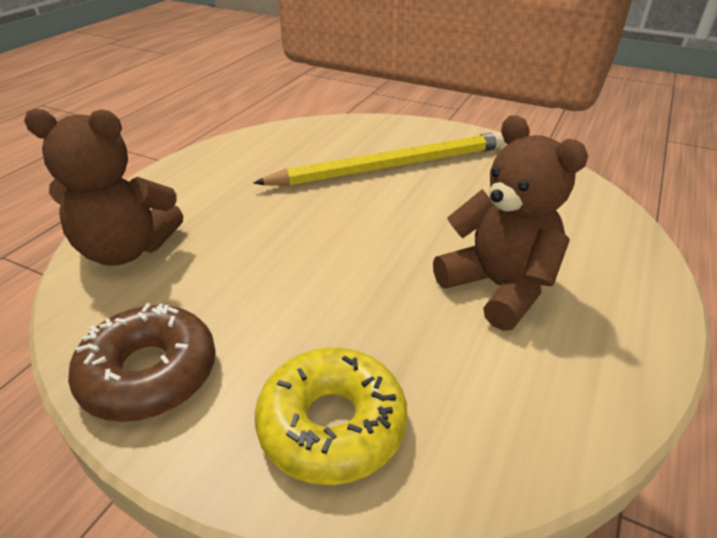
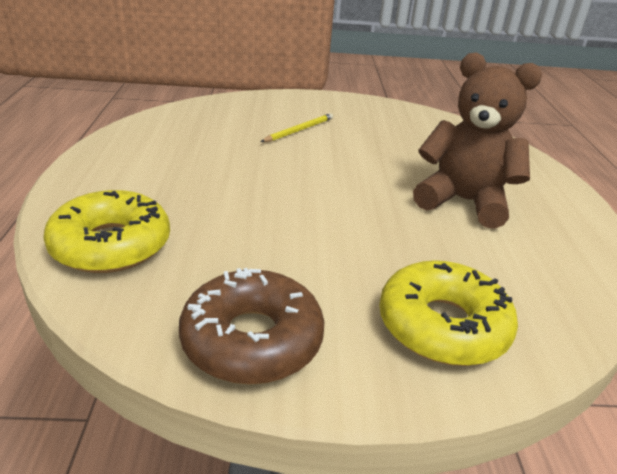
camera: 30 degrees left, 5 degrees down
brown teddy bear [24,109,183,266] -> yellow donut [43,190,170,273]
yellow pencil [253,132,506,186] -> yellow pencil [261,113,333,142], size x0.41

